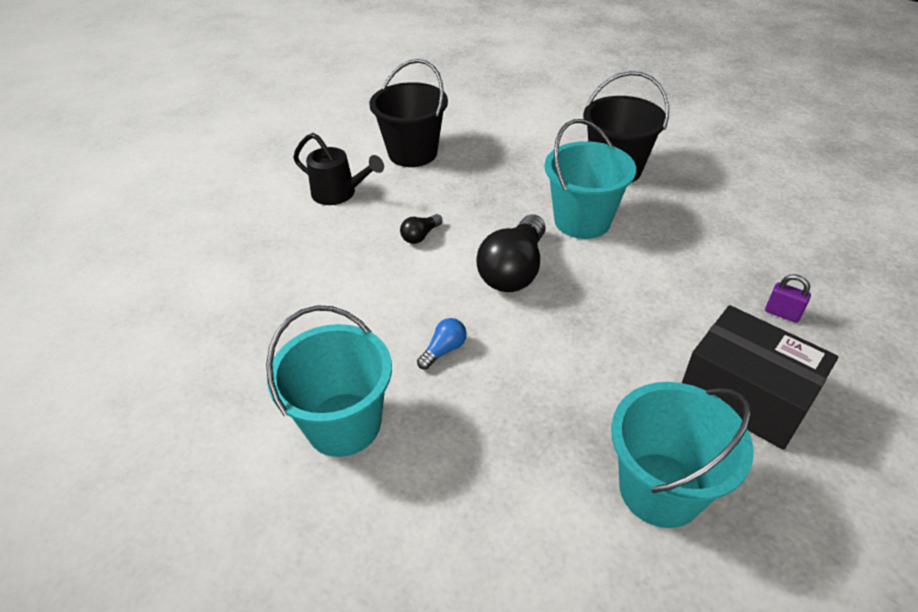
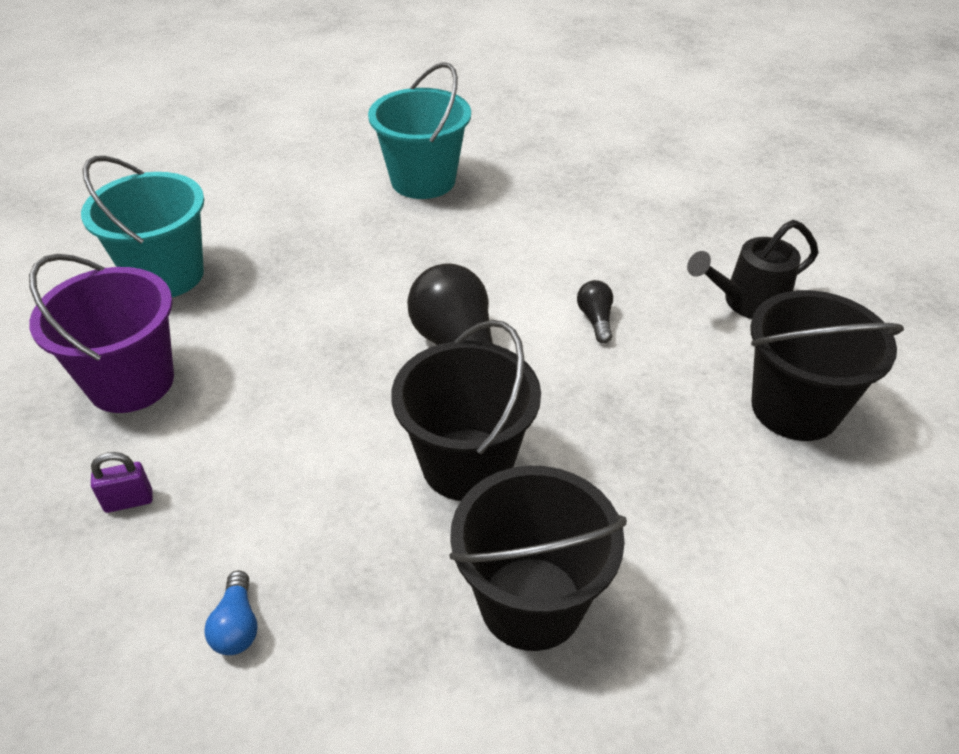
camera: 130 degrees right, 0 degrees up
blue light bulb [417,318,467,370] -> blue light bulb moved to [204,571,258,655]
turquoise bucket [545,119,636,239] -> black bucket [391,320,541,501]
black box [682,305,839,450] -> purple bucket [29,254,174,413]

